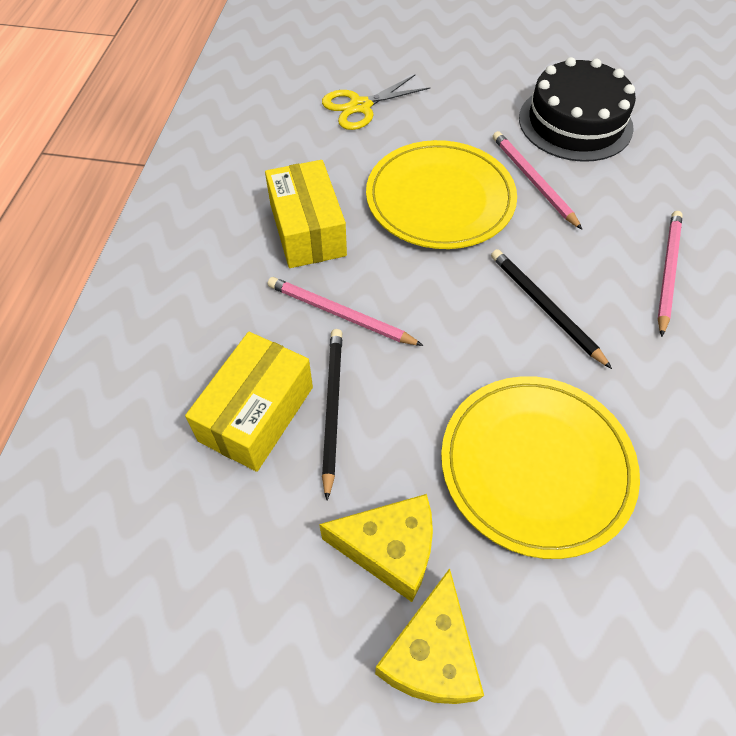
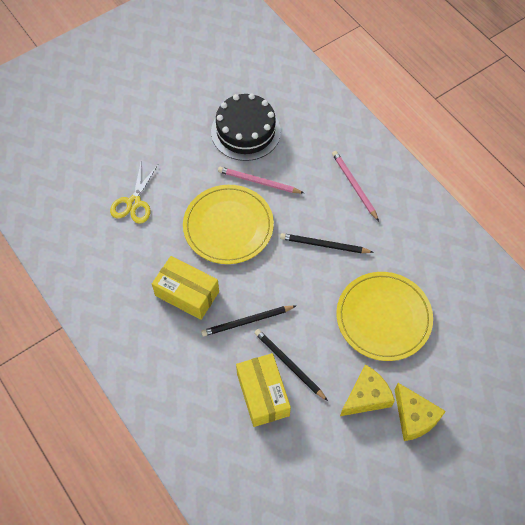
camera: 45 degrees left, 5 degrees up
pink pencil [268,277,423,346] -> black pencil [201,306,296,336]

